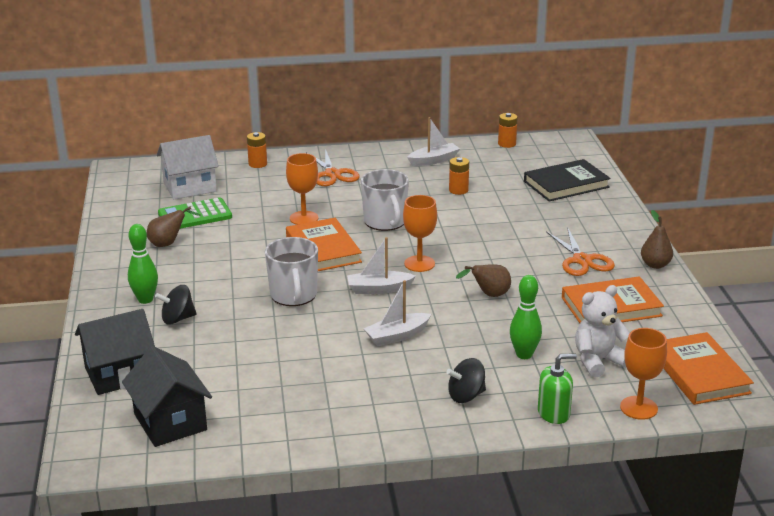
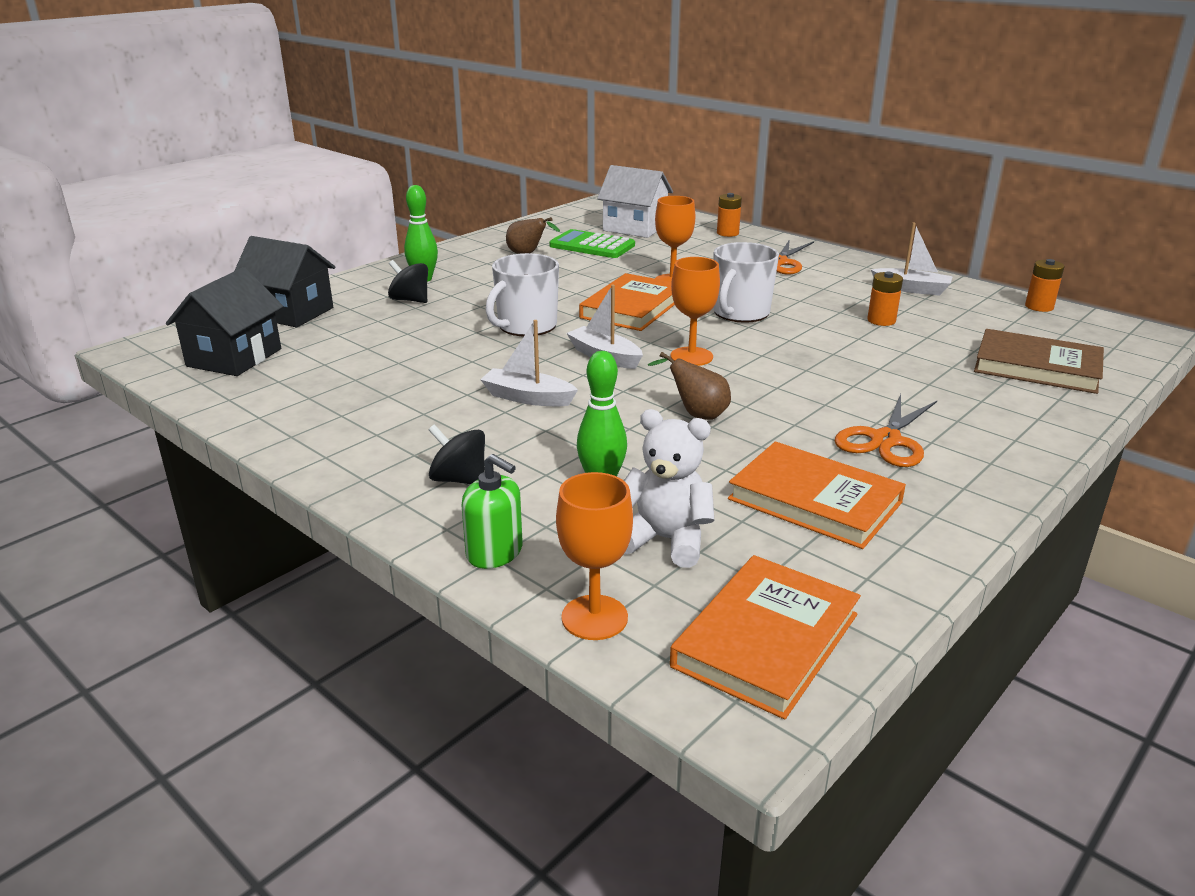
camera: 50 degrees right, 0 degrees up
black book [524,159,611,202] -> brown book [974,329,1104,394]
brown pear [641,210,673,269] -> none

